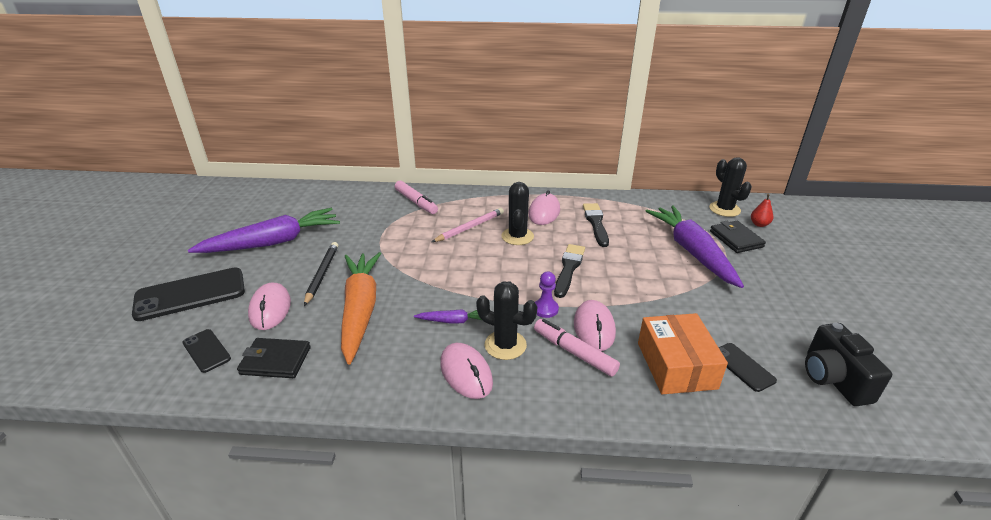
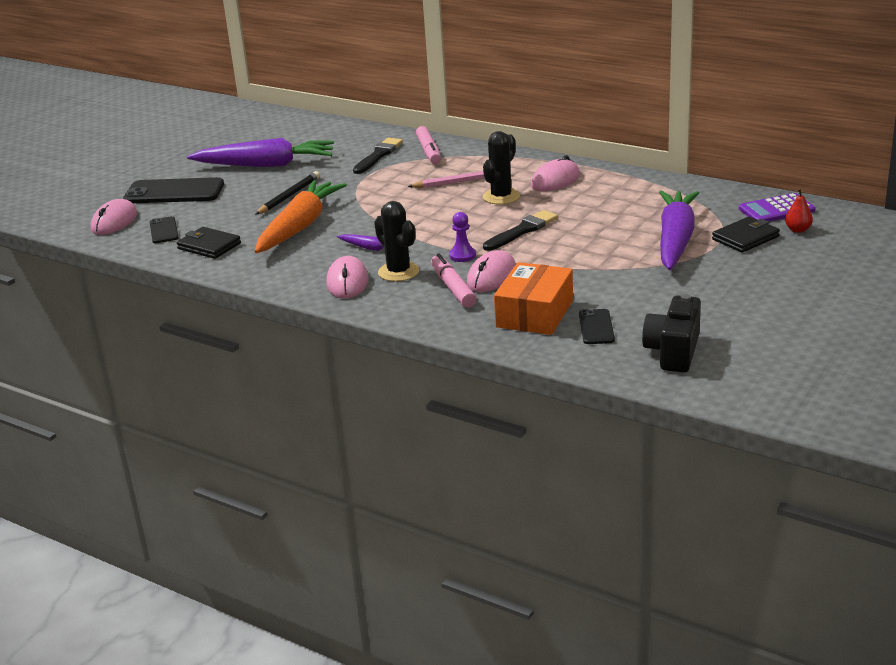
camera: 30 degrees right, 5 degrees down
pink mouse [248,283,291,330] -> pink mouse moved to [91,199,137,235]
black brush [583,203,609,247] -> black brush moved to [353,138,403,174]
black cactus [709,157,752,217] -> purple calculator [739,193,816,222]
black wallet [710,221,766,253] -> black wallet turned 45 degrees clockwise [712,216,780,253]

